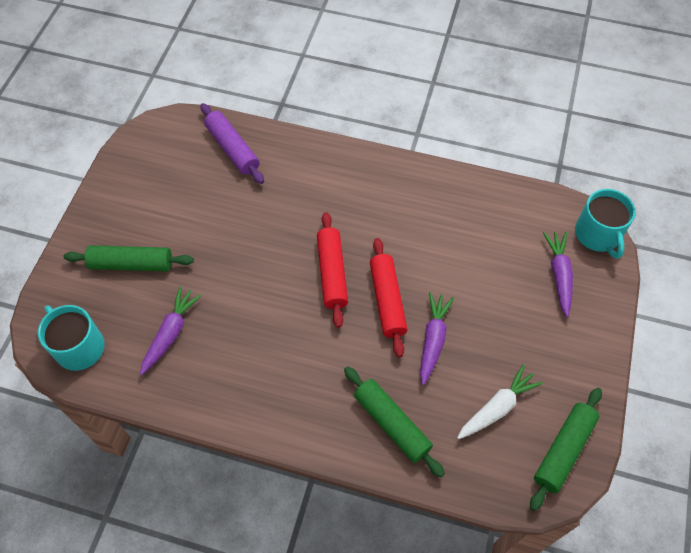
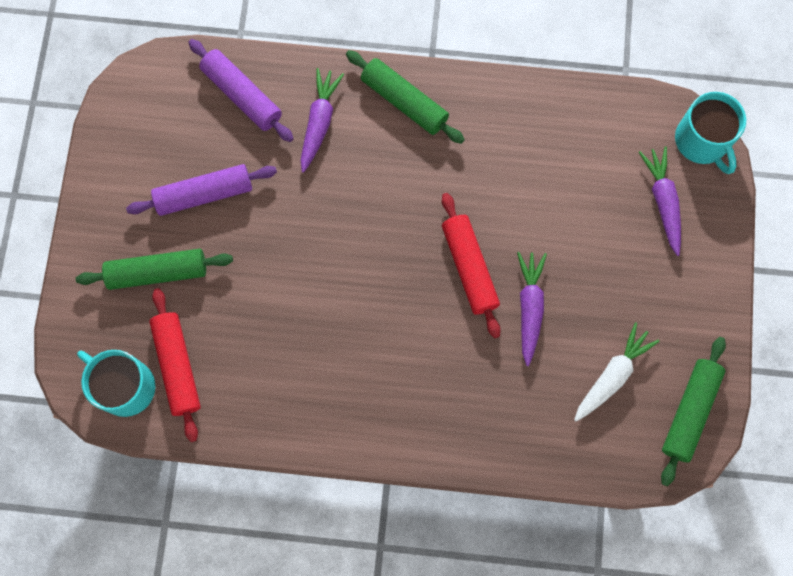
camera: 10 degrees left, 15 degrees up
purple carrot [140,286,202,375] -> purple carrot moved to [301,68,344,173]
red rolling pin [317,212,348,328] -> red rolling pin moved to [149,288,201,442]
green rolling pin [344,366,445,477] -> green rolling pin moved to [346,50,465,144]
none -> purple rolling pin [126,164,277,216]

